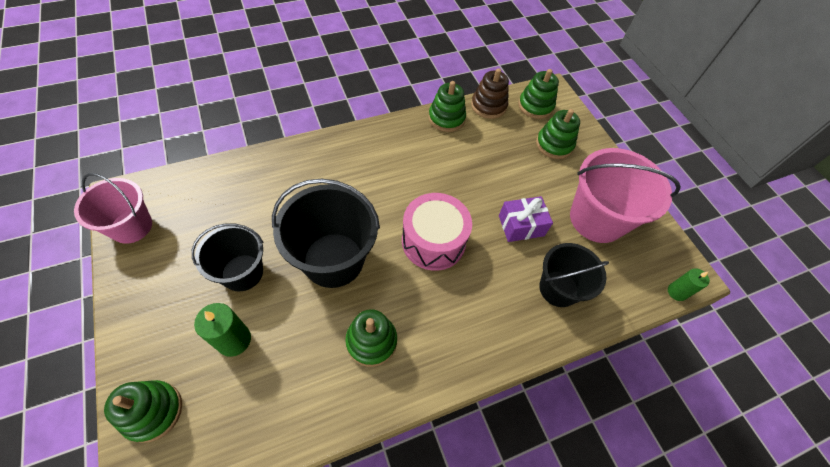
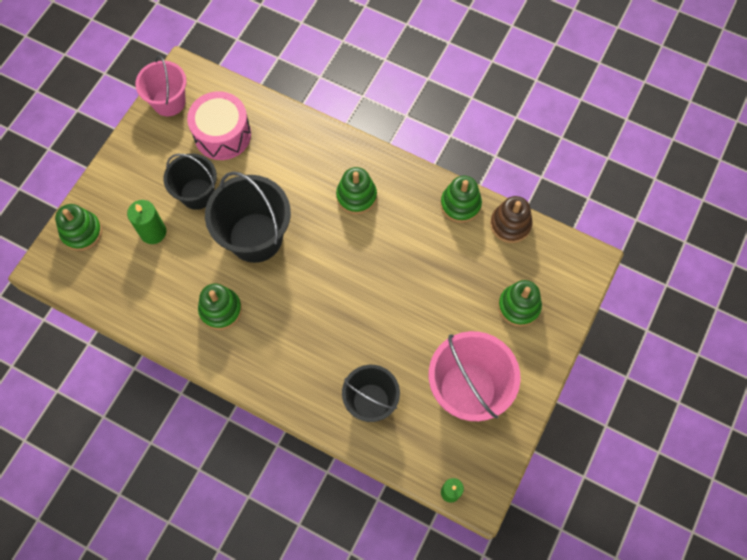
camera: 55 degrees right, 10 degrees up
pink drum [402,193,472,271] -> pink drum moved to [187,91,251,160]
purple gift [499,196,553,242] -> none
green stacking toy [518,69,559,119] -> green stacking toy moved to [336,167,377,214]

